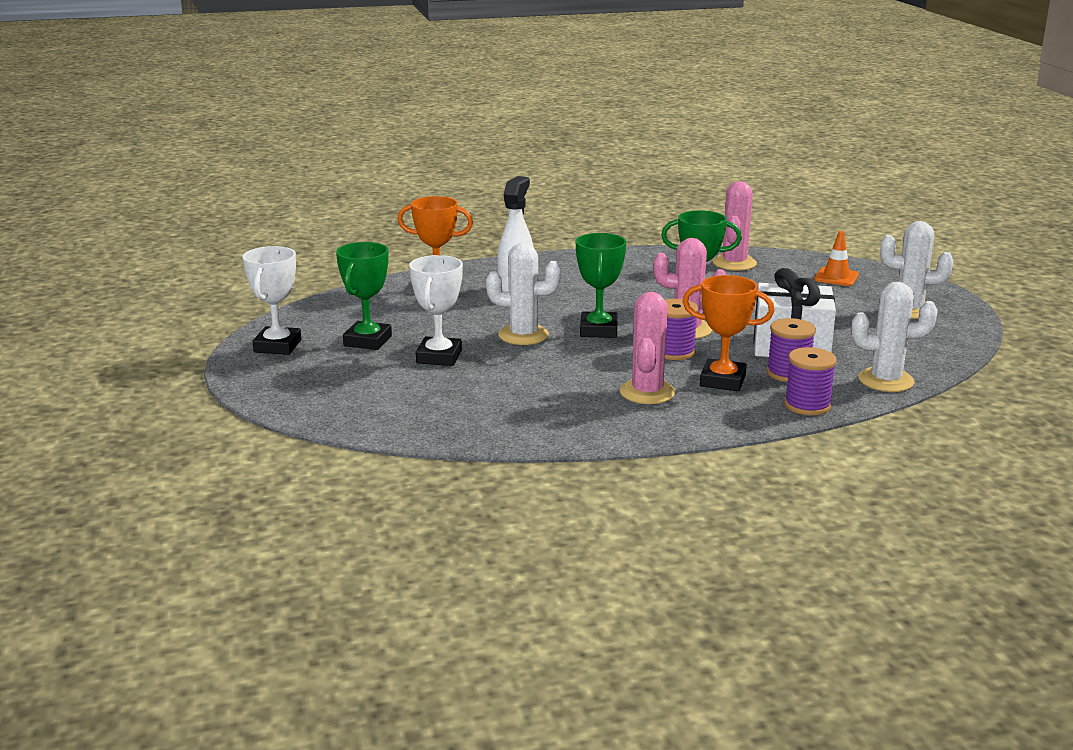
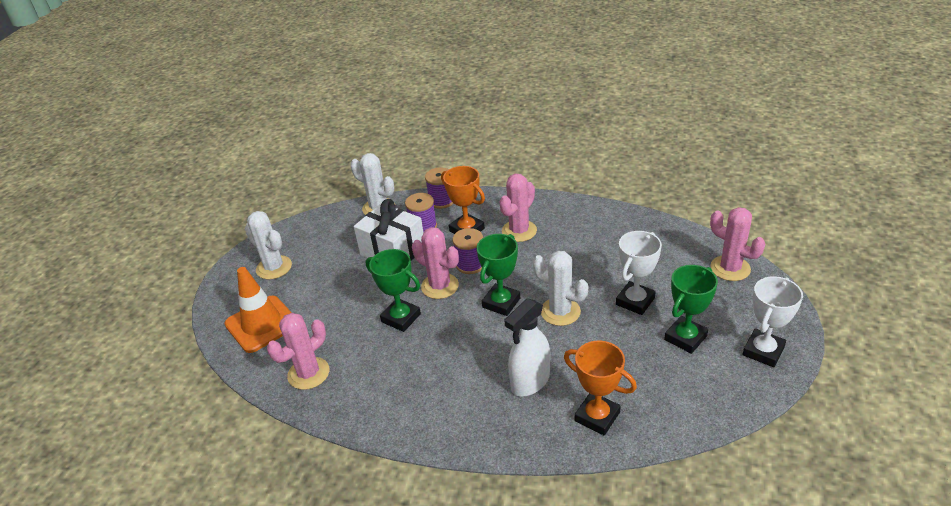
camera: 150 degrees left, 15 degrees up
orange traffic cone [814,231,859,286] -> orange traffic cone [224,267,292,353], size x1.77
none -> pink cactus [710,207,765,281]

